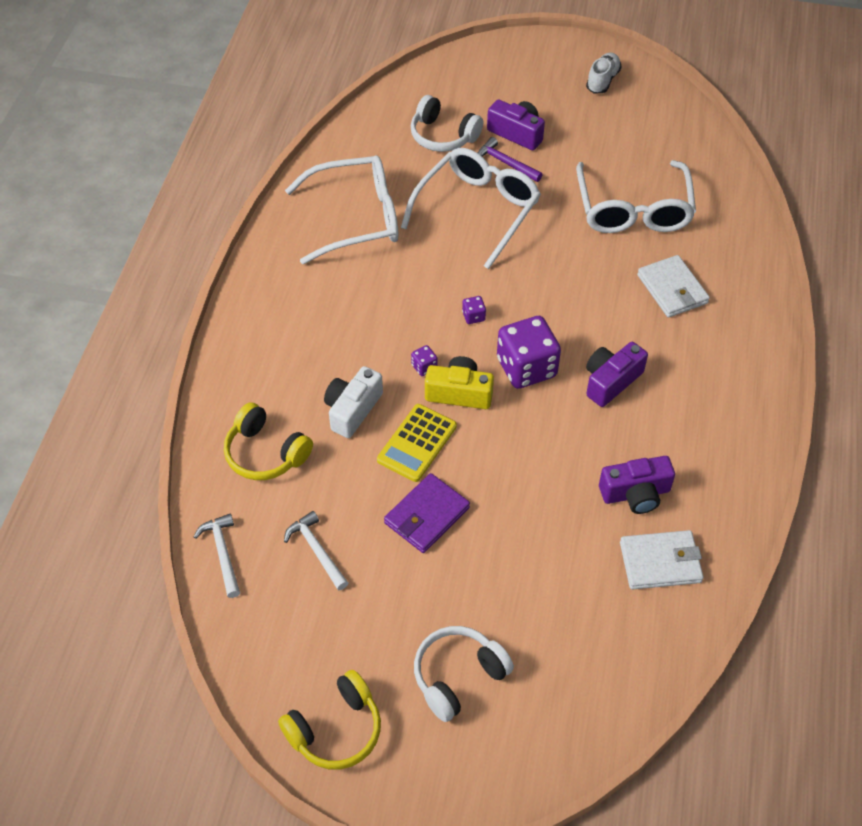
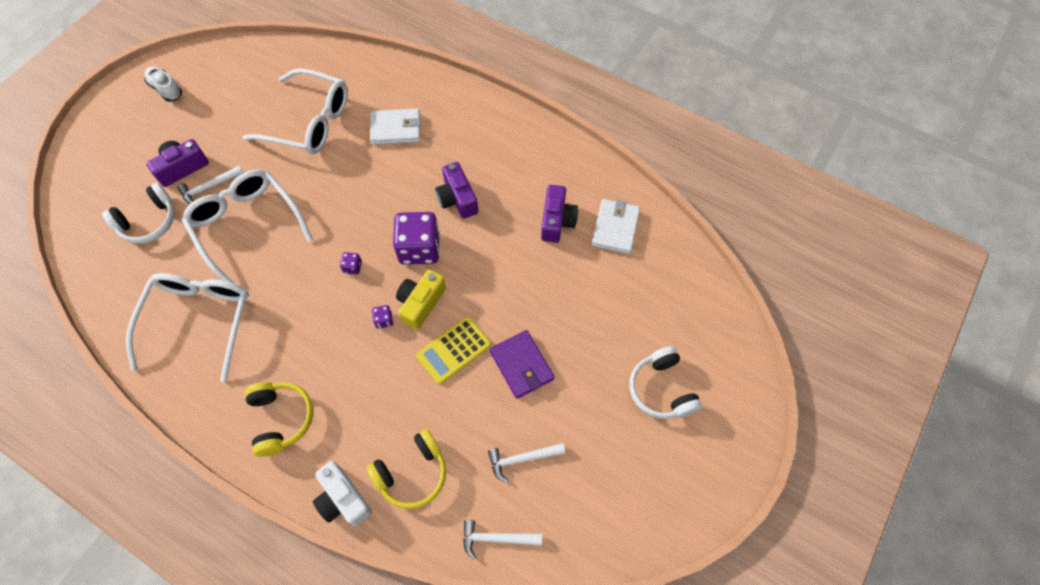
camera: 70 degrees left, 10 degrees up
yellow headphones [278,670,381,770] -> yellow headphones moved to [245,382,313,457]
white camera [324,366,383,438] -> white camera moved to [313,461,372,526]
yellow calculator [377,404,457,482] -> yellow calculator turned 90 degrees clockwise [416,317,491,385]
purple hammer [478,137,543,182] -> white hammer [177,166,243,204]

